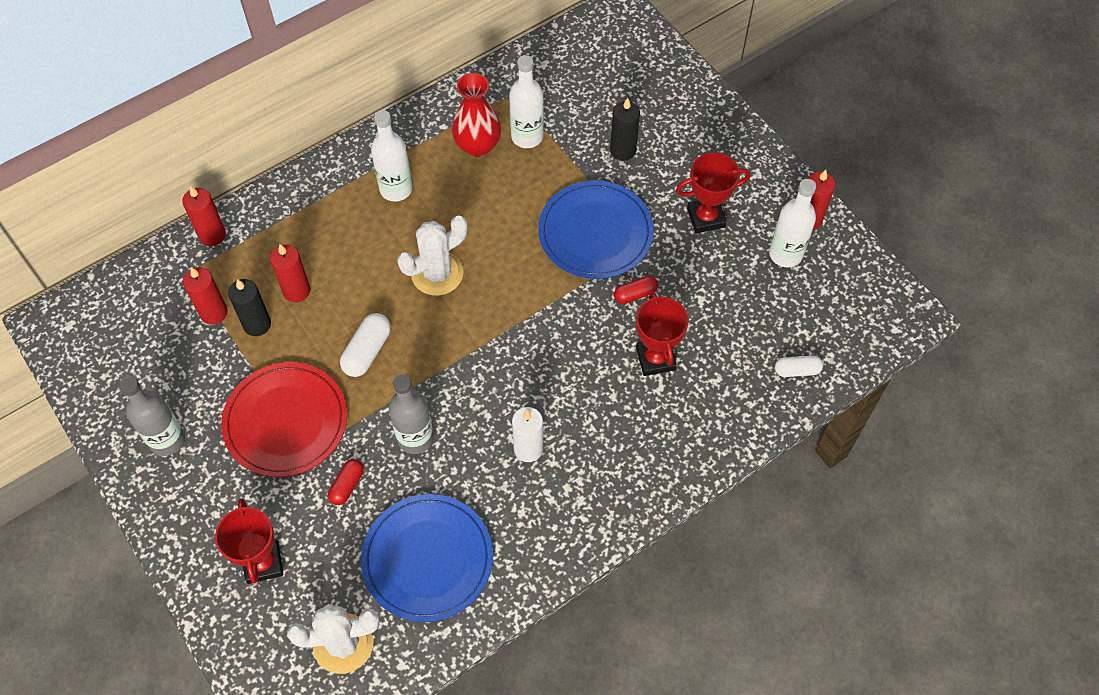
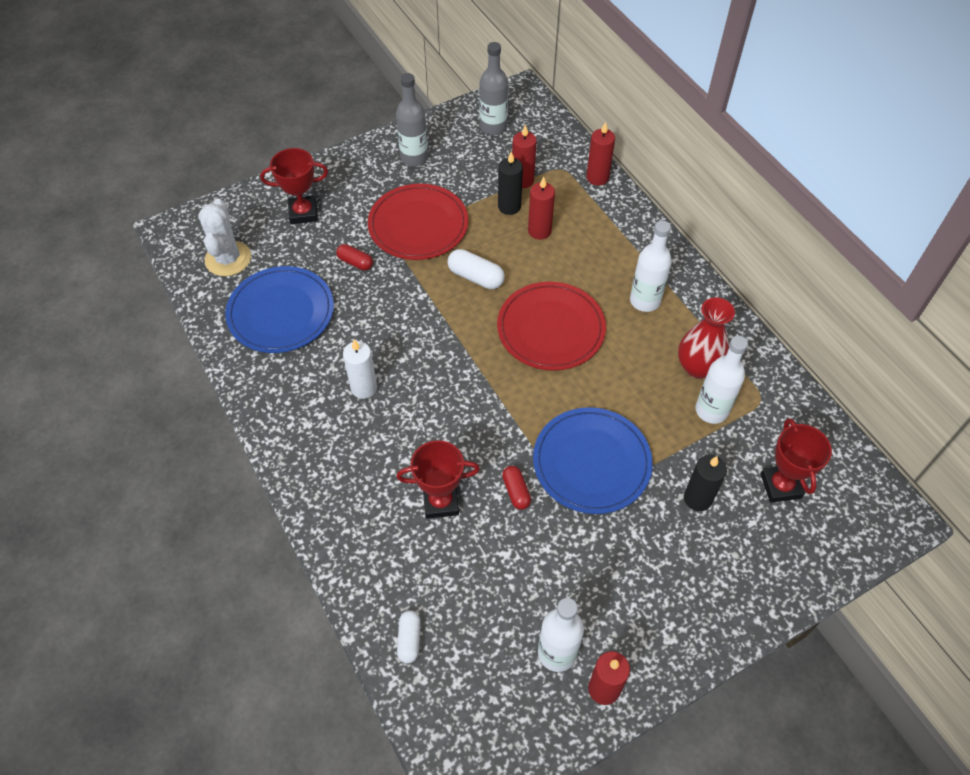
camera: 95 degrees right, 5 degrees down
grey bottle [389,374,434,454] -> grey bottle moved to [479,42,508,135]
white cactus [397,216,467,296] -> red plate [497,282,606,371]
red trophy [676,153,750,233] -> red trophy moved to [761,418,832,503]

